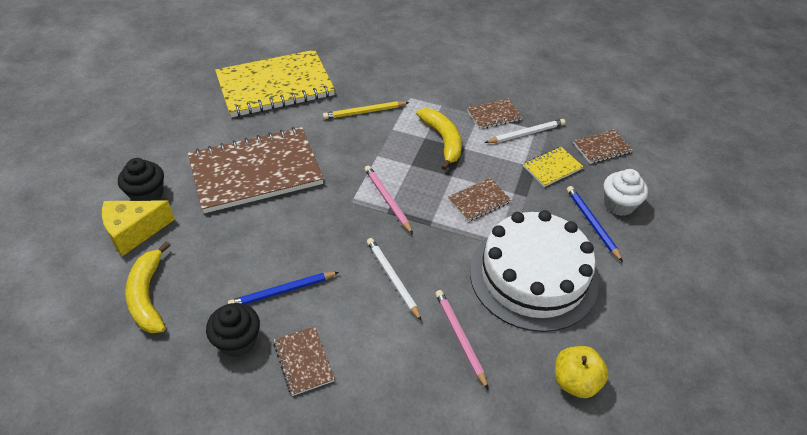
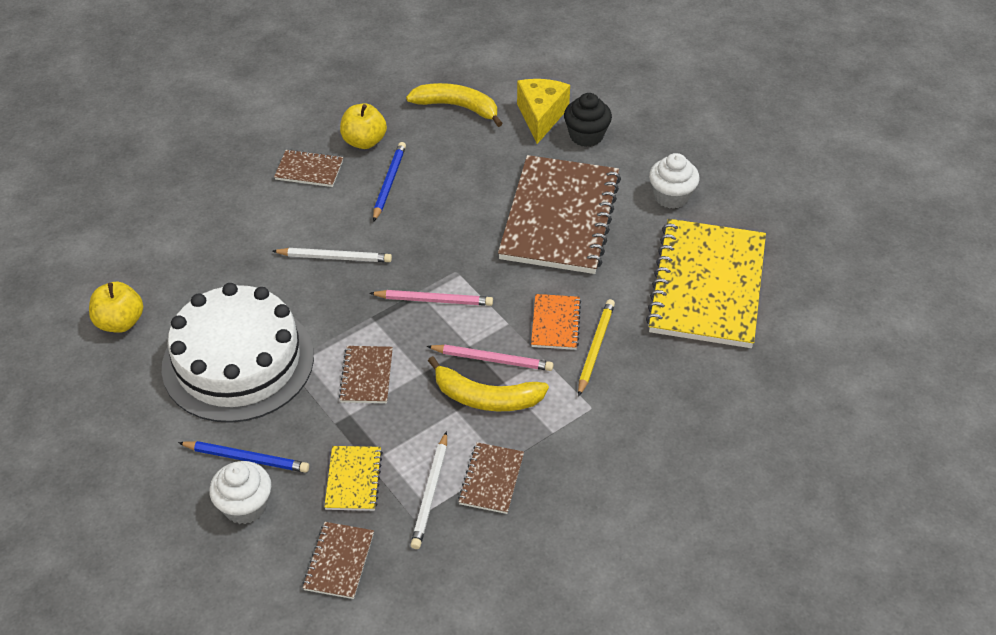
camera: 125 degrees right, 0 degrees up
black cupcake [206,303,260,357] -> yellow apple [340,103,387,149]
pink pencil [435,290,488,389] -> pink pencil moved to [426,345,554,371]
none -> orange notebook [531,294,581,350]
none -> white cupcake [649,153,700,209]

